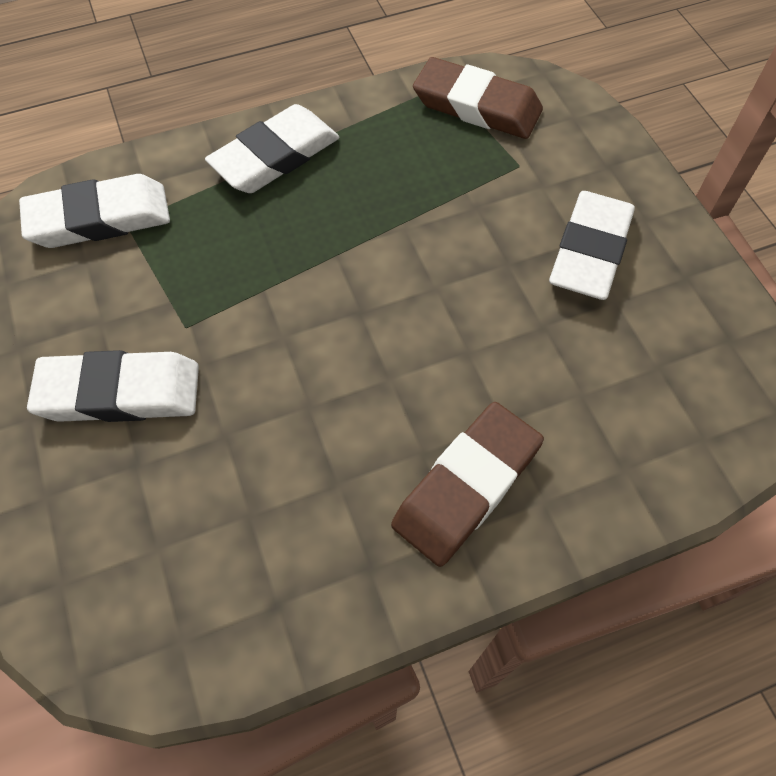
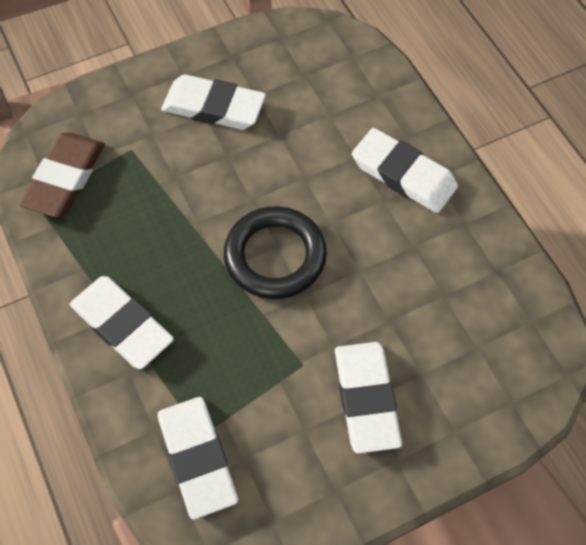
camera: 95 degrees left, 0 degrees up
brown eraser [391,402,544,567] -> white eraser [352,128,458,213]
none -> black ring [224,206,327,299]

